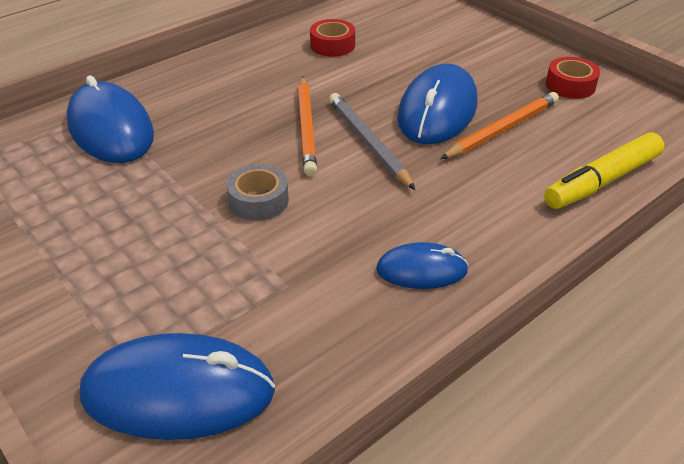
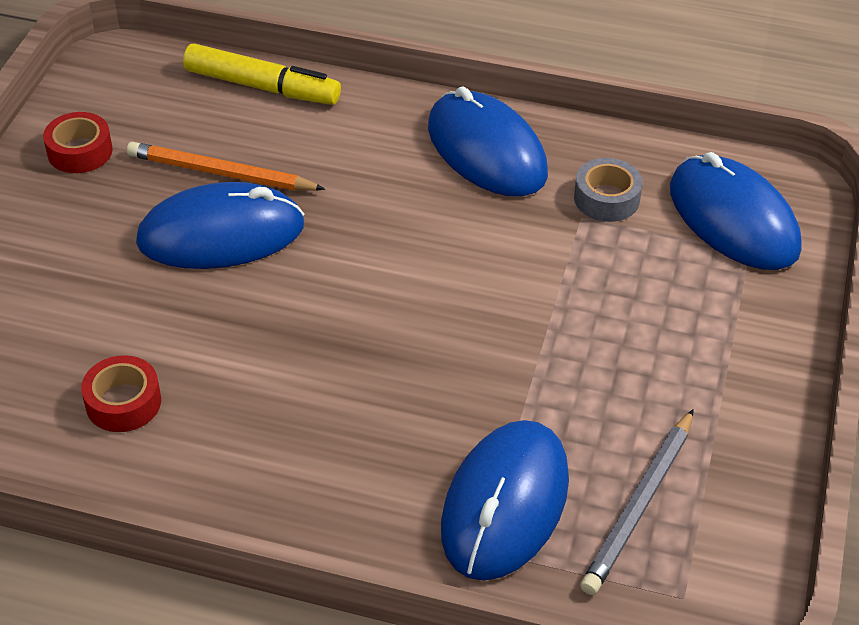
camera: 125 degrees left, 5 degrees up
grey tape [227,164,289,221] -> grey tape moved to [574,158,643,222]
orange pencil [298,76,317,176] -> none
grey pencil [329,93,415,190] -> grey pencil moved to [580,409,694,595]
blue mouse [376,242,469,289] -> blue mouse [428,87,548,196], size x1.80

